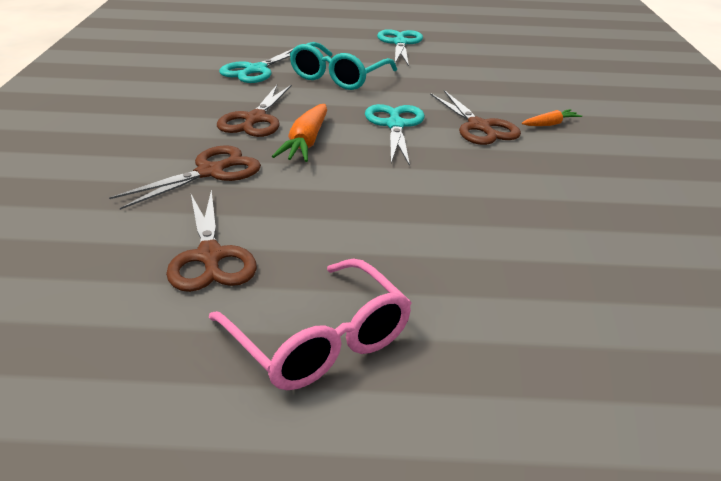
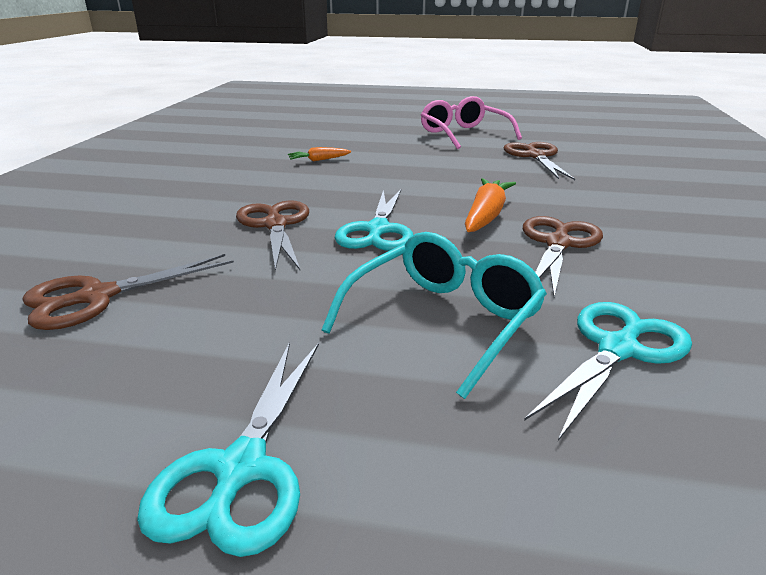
camera: 170 degrees left, 5 degrees down
brown scissors [109,145,261,210] -> brown scissors moved to [22,254,234,330]
orange carrot [522,109,582,126] -> orange carrot moved to [288,147,351,161]

